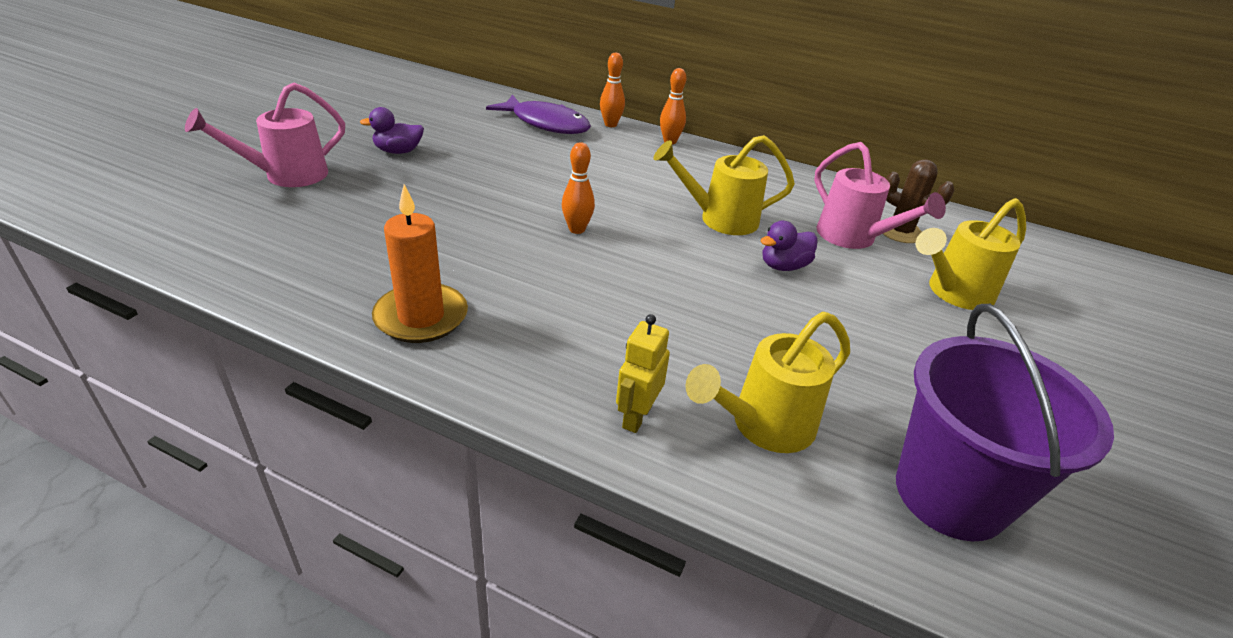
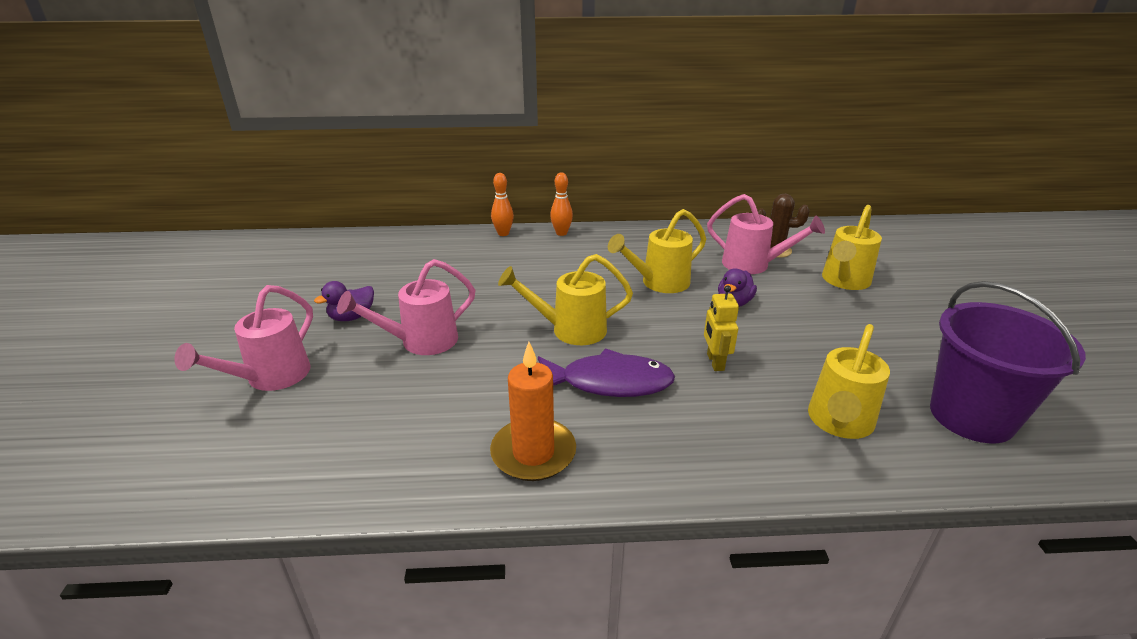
camera: 25 degrees left, 5 degrees down
purple fish [486,94,591,134] -> purple fish moved to [538,349,675,397]
orange bowling pin [562,142,595,234] -> yellow watering can [498,254,633,345]
yellow robot [616,314,670,433] -> yellow robot moved to [704,285,739,371]
none -> pink watering can [337,259,475,355]

